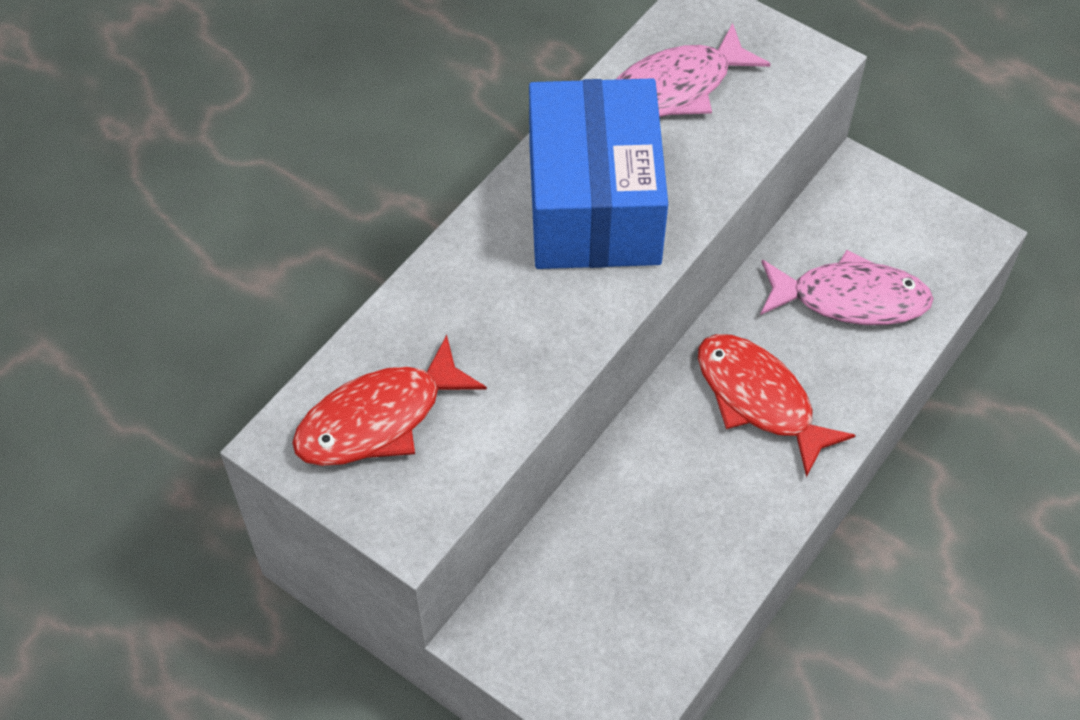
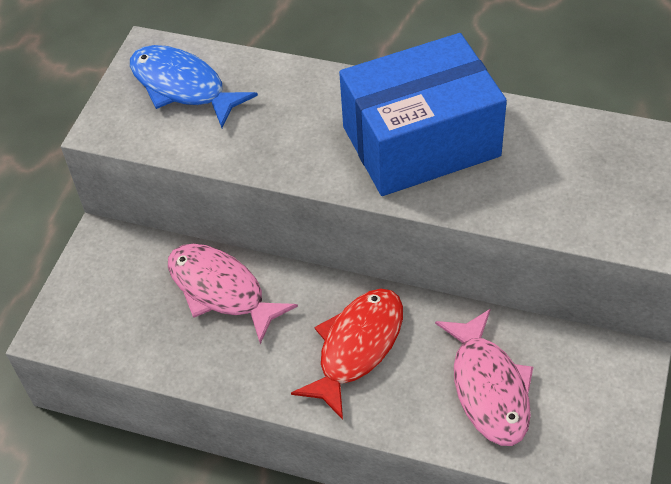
camera: 75 degrees right, 5 degrees down
red fish [292,335,487,466] -> blue fish [130,45,258,128]
pink fish [616,23,771,117] -> pink fish moved to [168,244,298,344]

